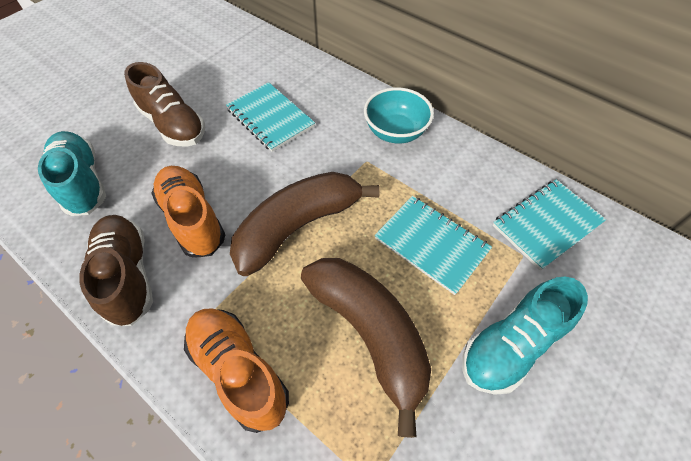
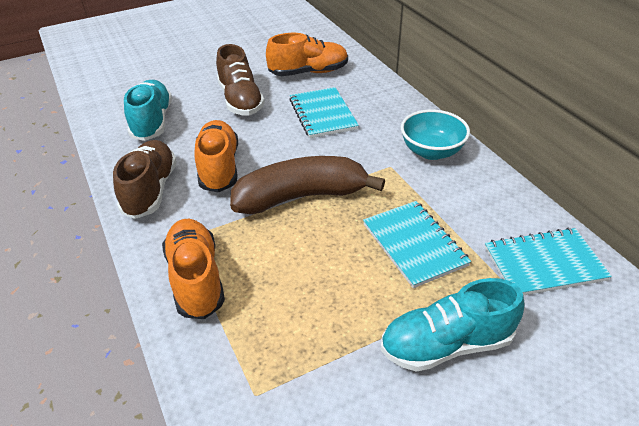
camera: 25 degrees right, 15 degrees down
brown banana [301,258,431,438] -> none
none -> orange shoe [266,33,348,76]

